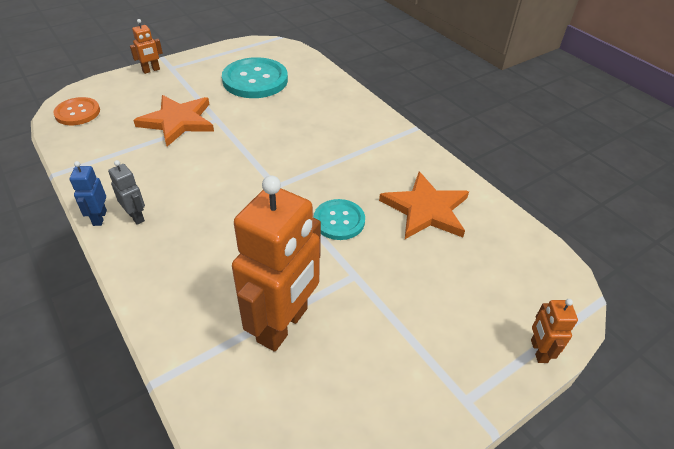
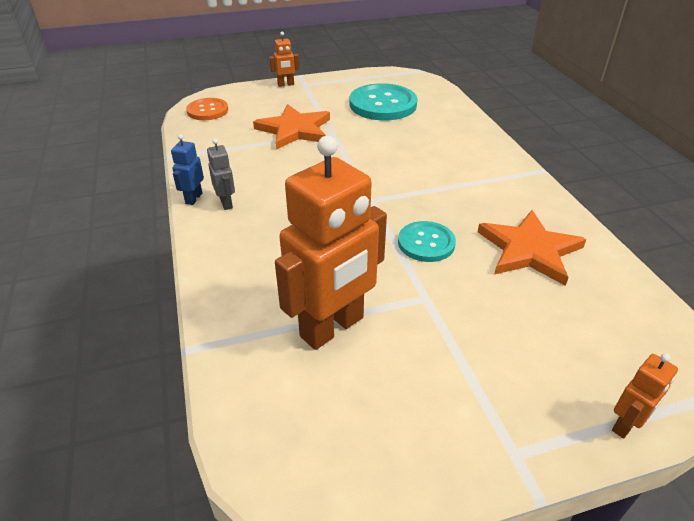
camera: 20 degrees right, 5 degrees down
orange robot [531,299,578,363] -> orange robot turned 150 degrees counterclockwise [612,353,678,439]

